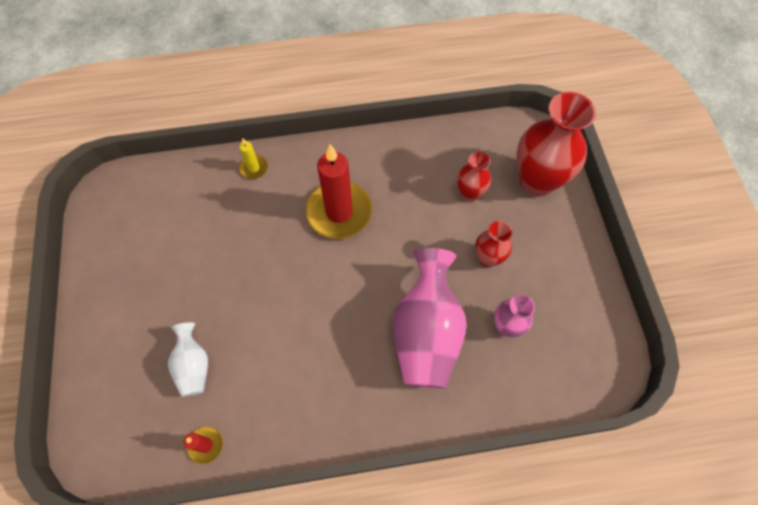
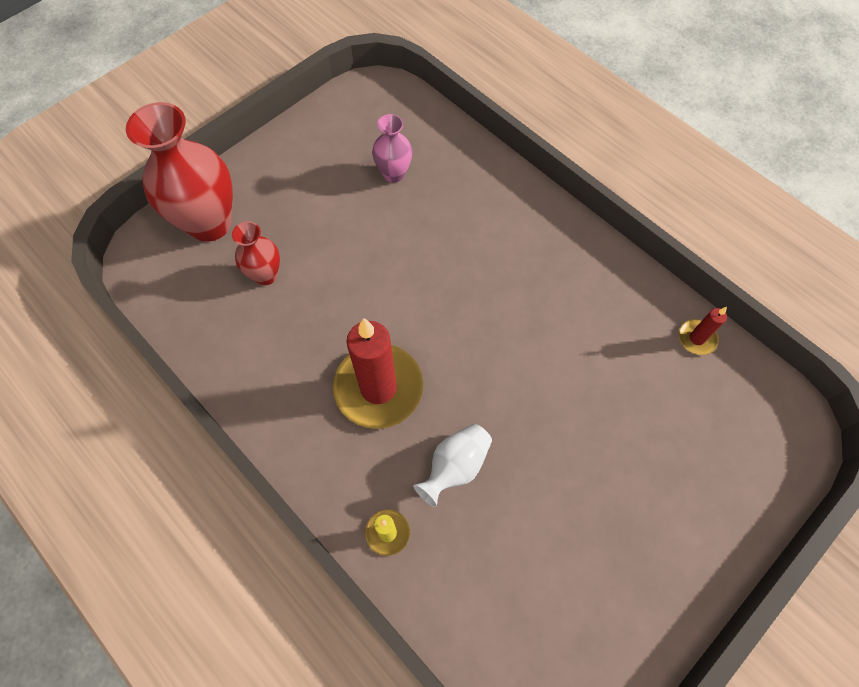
camera: 125 degrees left, 0 degrees up
white vase [168,322,208,397] -> white vase moved to [413,424,492,507]
pink vase [393,248,467,389] -> none
red vase [475,221,512,267] -> none

